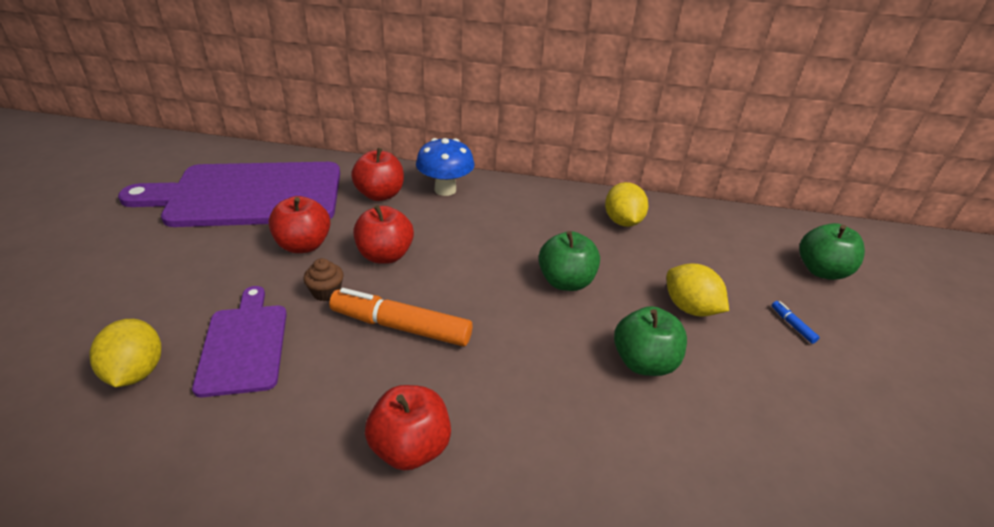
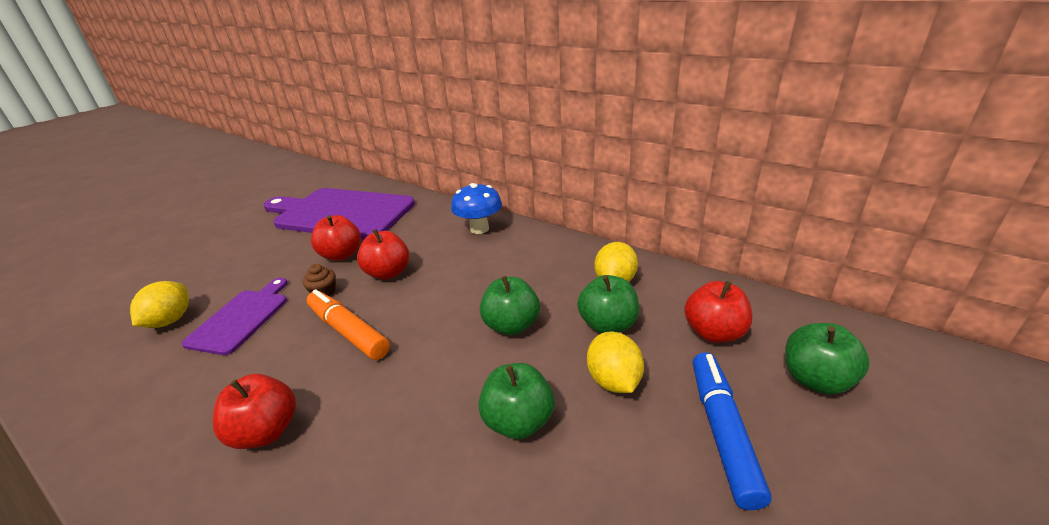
camera: 30 degrees right, 5 degrees down
red apple [351,148,404,201] -> red apple moved to [684,281,752,343]
blue marker [772,301,820,344] -> blue marker [693,352,772,510], size x2.49
none -> green apple [577,275,639,333]

